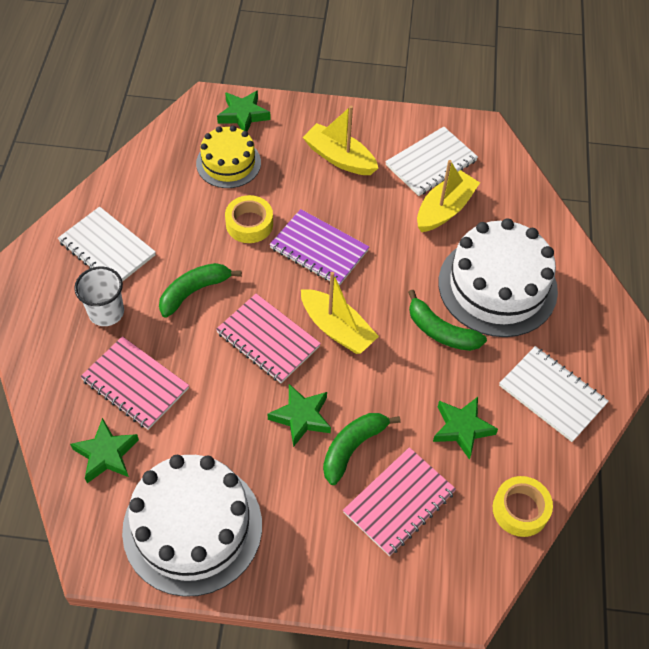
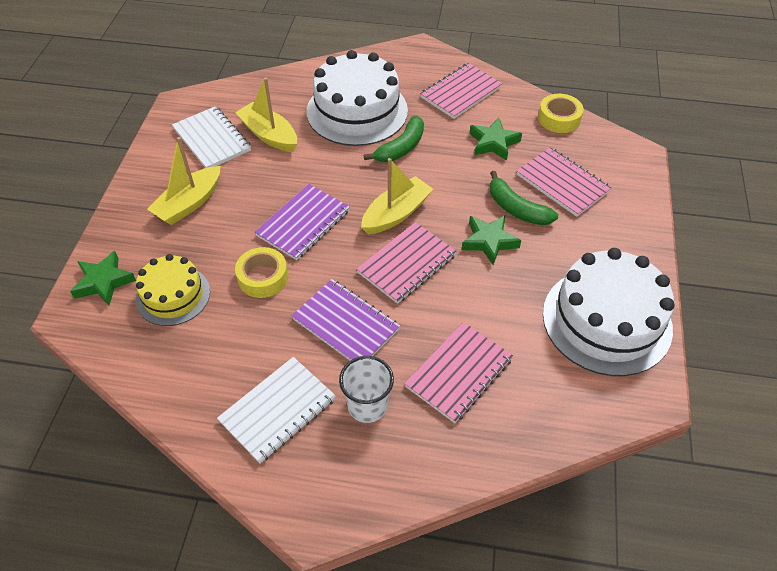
camera: 85 degrees left, 5 degrees down
green star [70,418,139,483] -> none
green banana [159,263,242,318] -> purple notebook [291,279,400,361]
white notebook [499,346,609,442] -> pink notebook [420,63,503,119]

